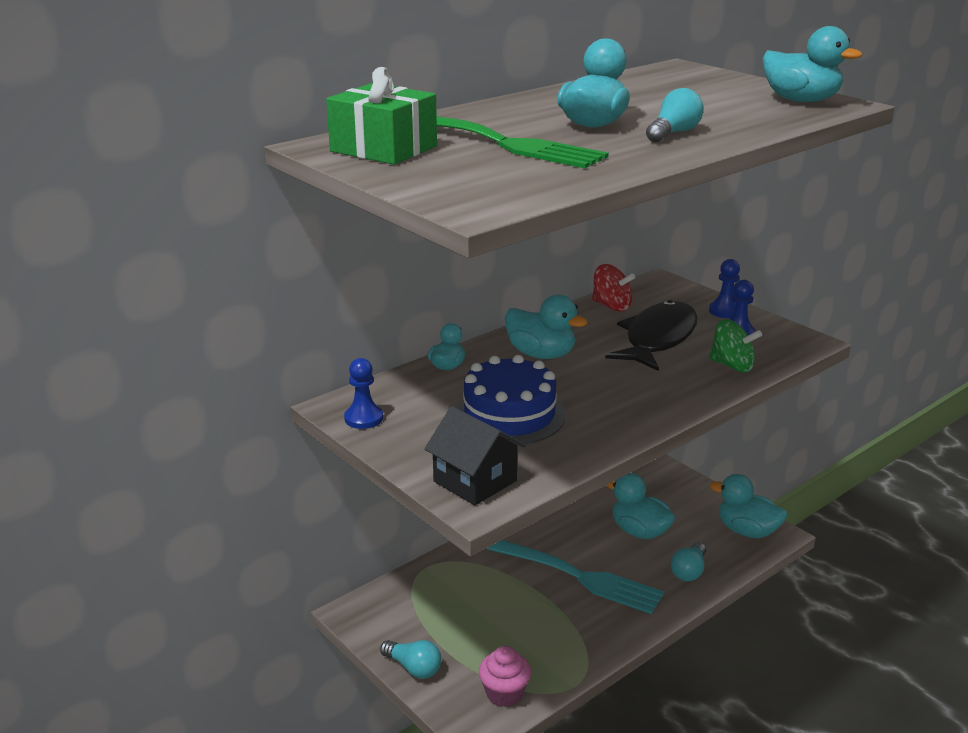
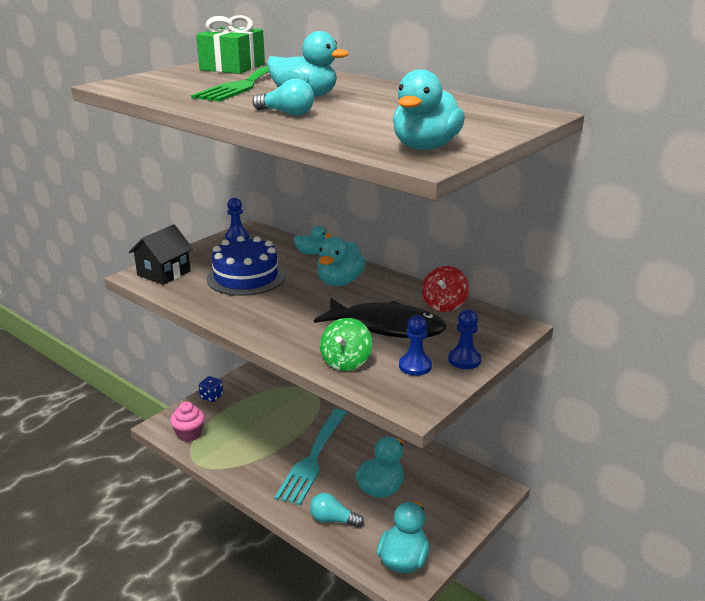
camera: 80 degrees right, 0 degrees up
turquoise light bulb [380,640,441,679] -> blue dice [199,376,223,402]

